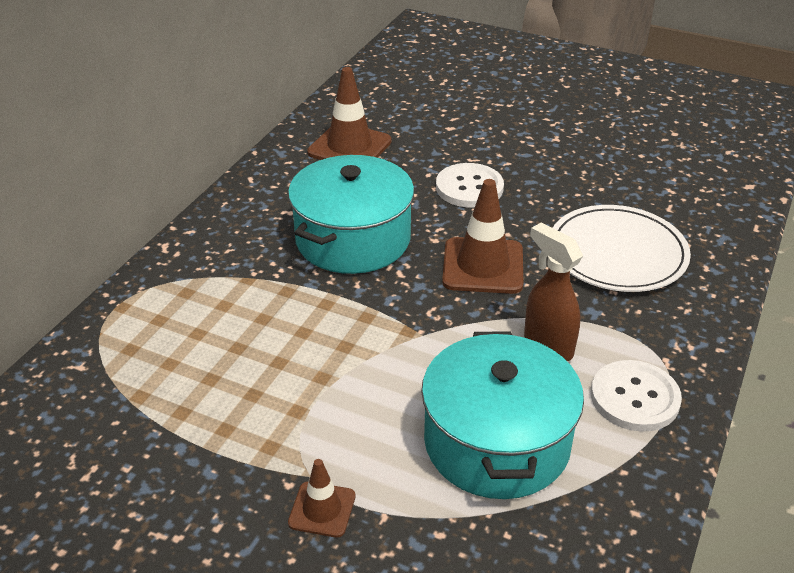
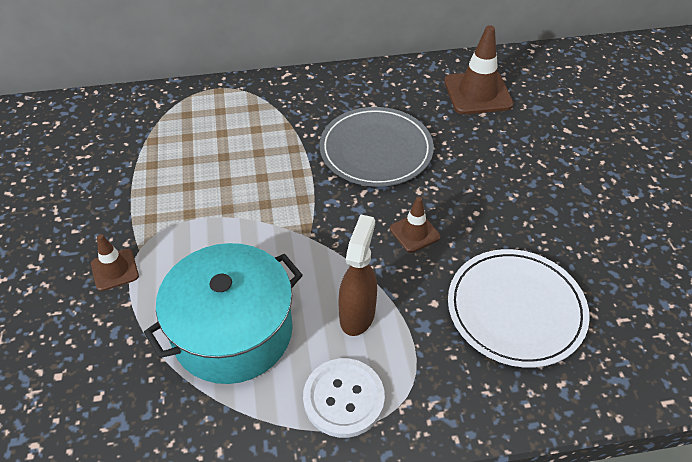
camera: 55 degrees right, 10 degrees up
turquoise pot [288,155,414,274] -> grey plate [320,107,434,187]
white button [436,163,504,208] -> none
brown traffic cone [442,179,523,294] -> brown traffic cone [390,197,440,253], size x0.56

